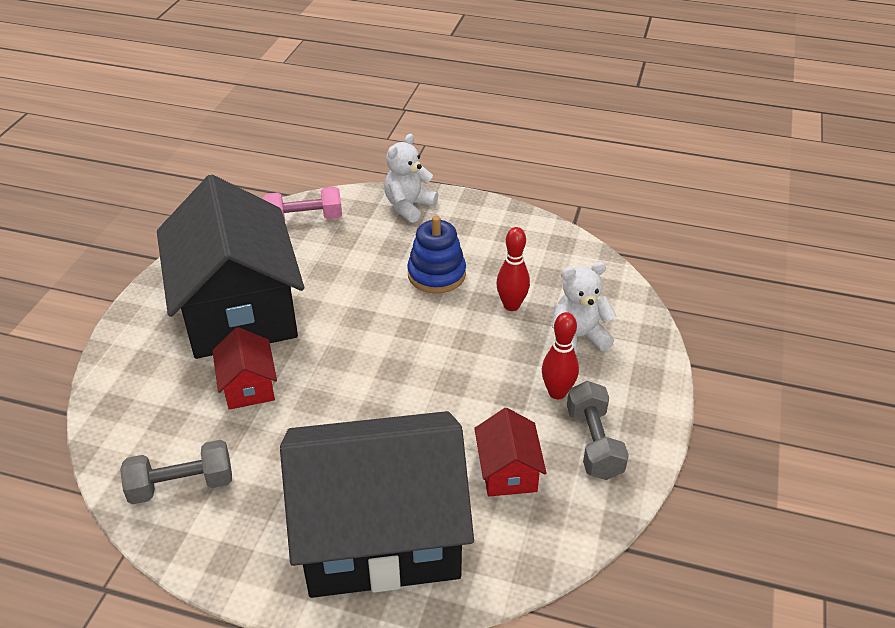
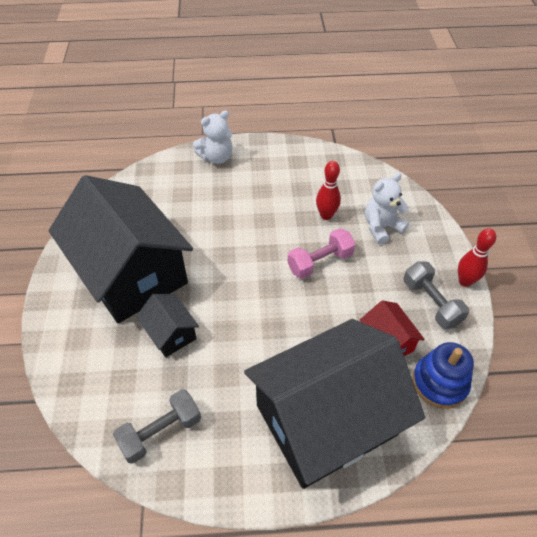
camera: 20 degrees left, 10 degrees up
red house [212,327,277,410] -> black house [136,294,199,357]
pink dumbbell [263,187,342,221] -> pink dumbbell moved to [288,228,355,279]
white teddy bear [384,134,438,223] -> white teddy bear turned 135 degrees counterclockwise [193,110,232,164]
blue stacking toy [407,216,466,294] -> blue stacking toy moved to [412,342,474,409]
red bowling pin [542,312,579,399] -> red bowling pin moved to [458,228,496,287]

